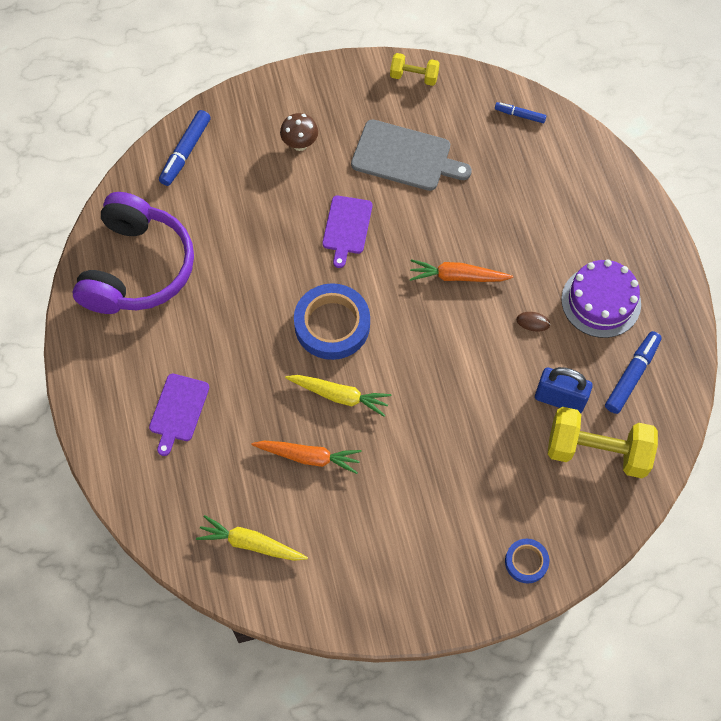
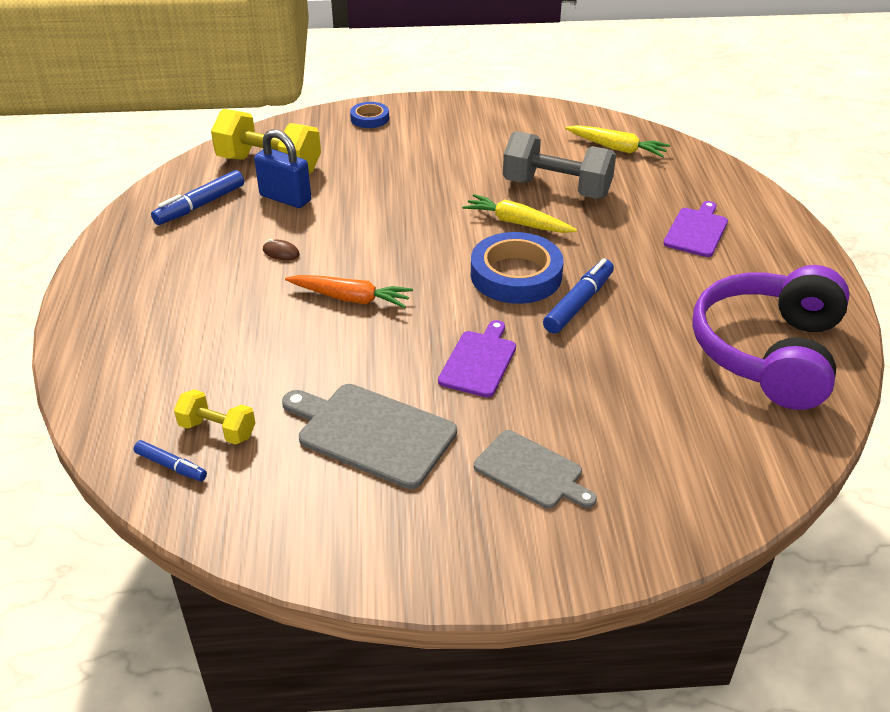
camera: 170 degrees left, 25 degrees down
blue marker [159,110,211,186] -> blue marker moved to [543,258,614,334]
orange carrot [252,441,362,474] -> grey dumbbell [503,131,616,199]
brown mushroom [280,113,318,151] -> grey cutting board [474,430,597,509]
yellow dumbbell [390,53,440,86] -> yellow dumbbell moved to [174,389,255,445]
purple cake [561,259,641,338] -> none

